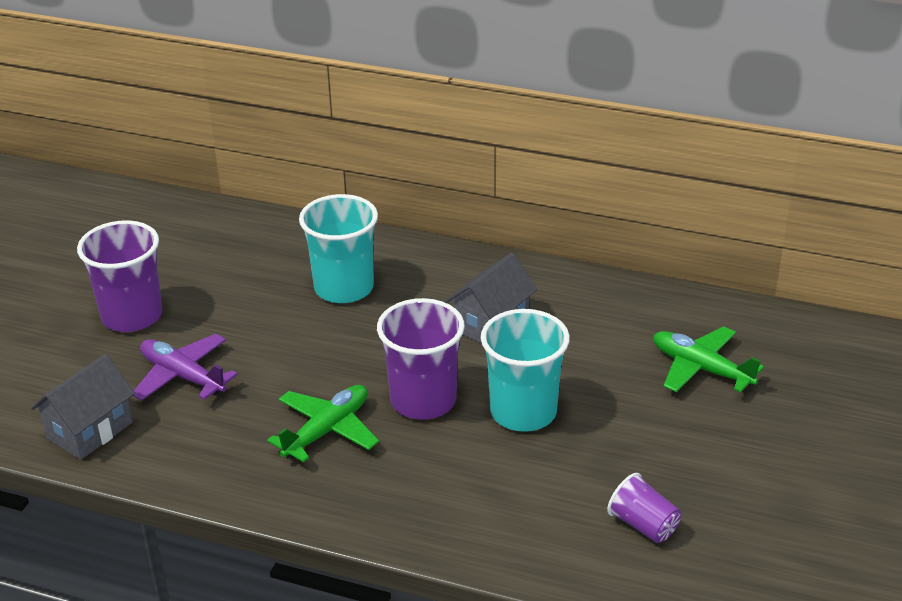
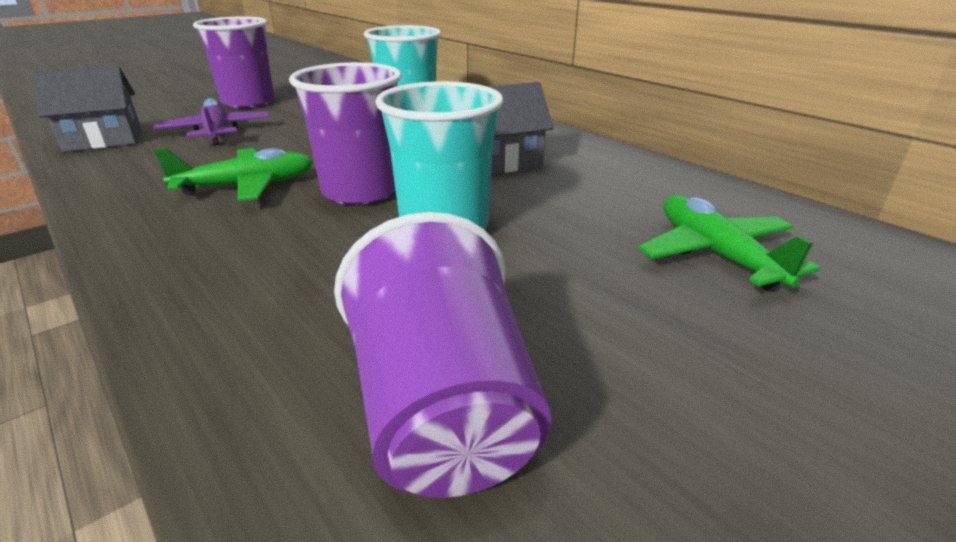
camera: 30 degrees right, 5 degrees down
purple cup [607,473,681,543] -> purple cup [334,212,551,498], size x1.83

